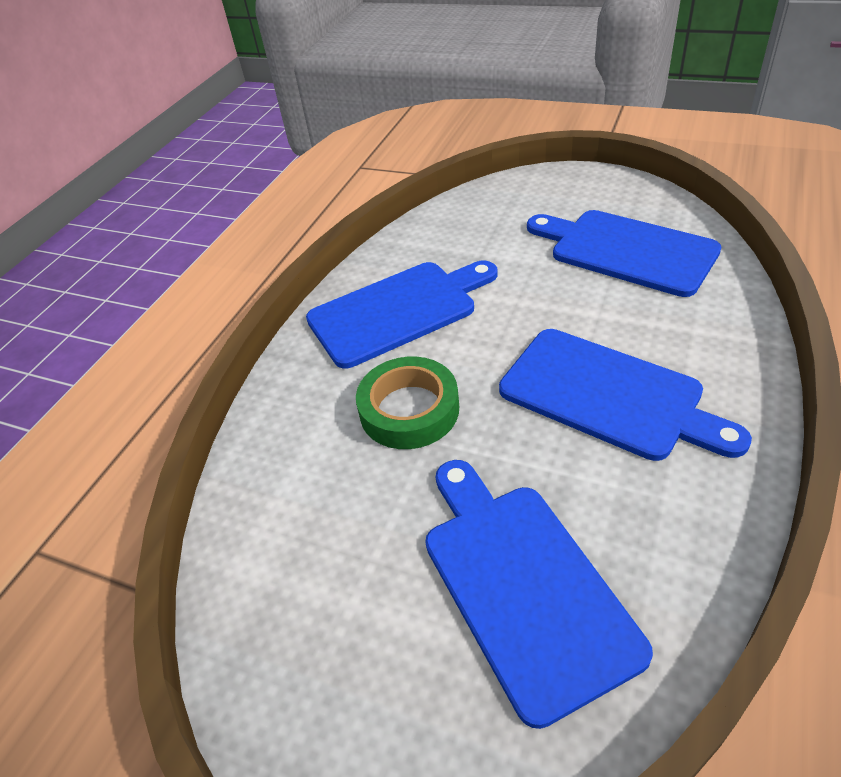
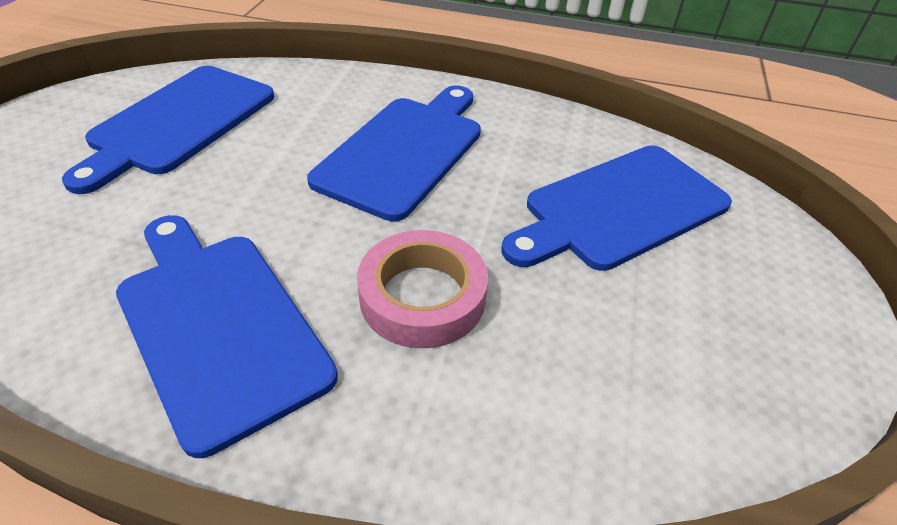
camera: 105 degrees left, 0 degrees up
green tape [356,357,459,449] -> pink tape [357,230,488,348]

